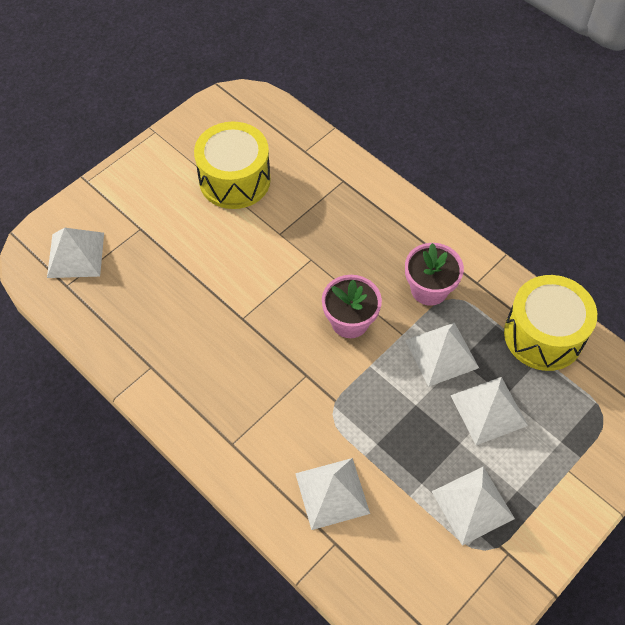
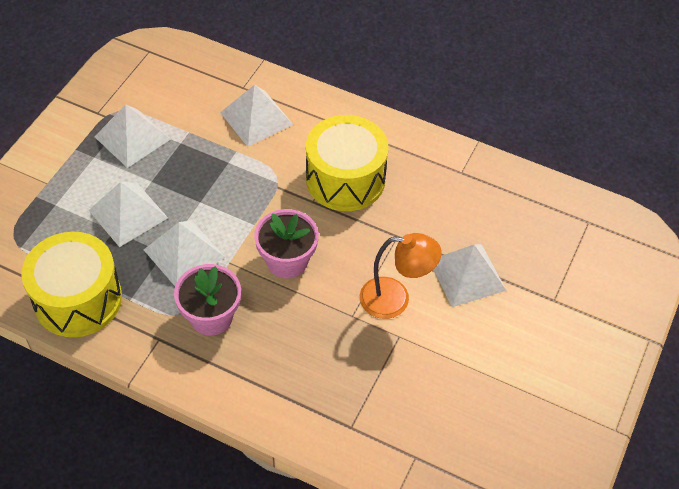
camera: 160 degrees right, 5 degrees down
white pyramid [47,228,104,278] -> white pyramid moved to [433,244,506,307]
yellow drum [194,122,271,209] -> yellow drum moved to [306,115,389,211]
none -> orange lamp [360,233,442,319]

